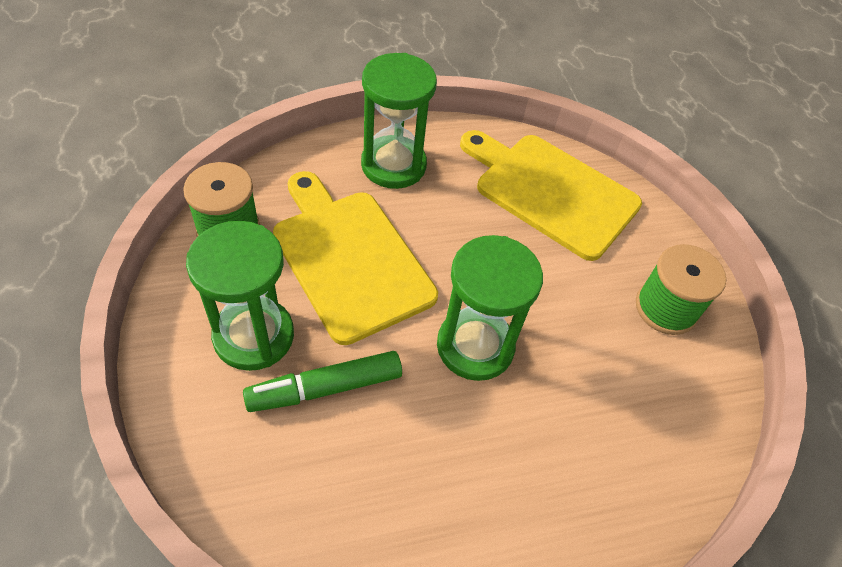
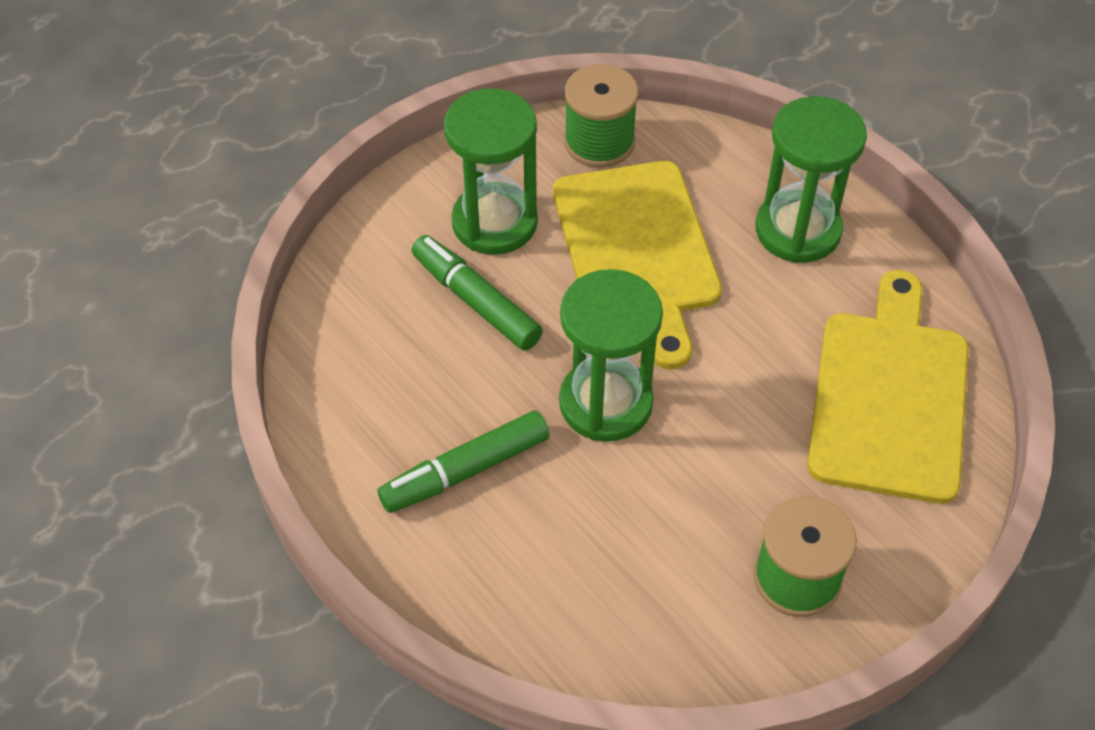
camera: 70 degrees right, 0 degrees up
yellow cutting board [273,171,438,345] -> yellow cutting board turned 135 degrees clockwise [553,161,722,369]
none -> green marker [377,410,550,513]

